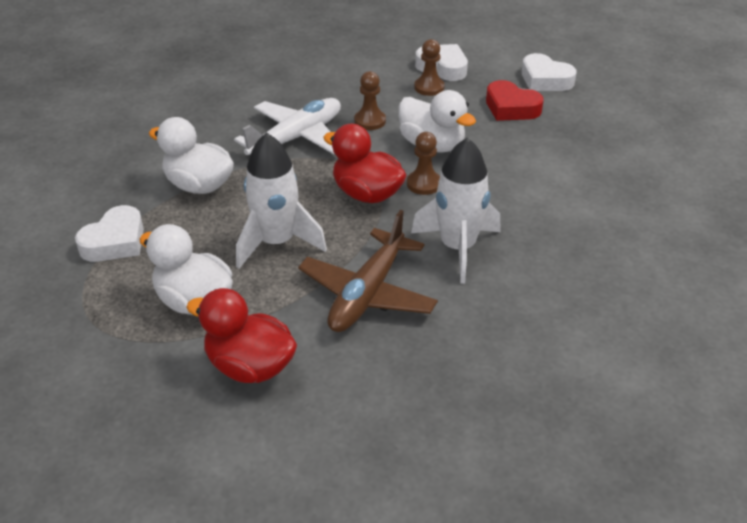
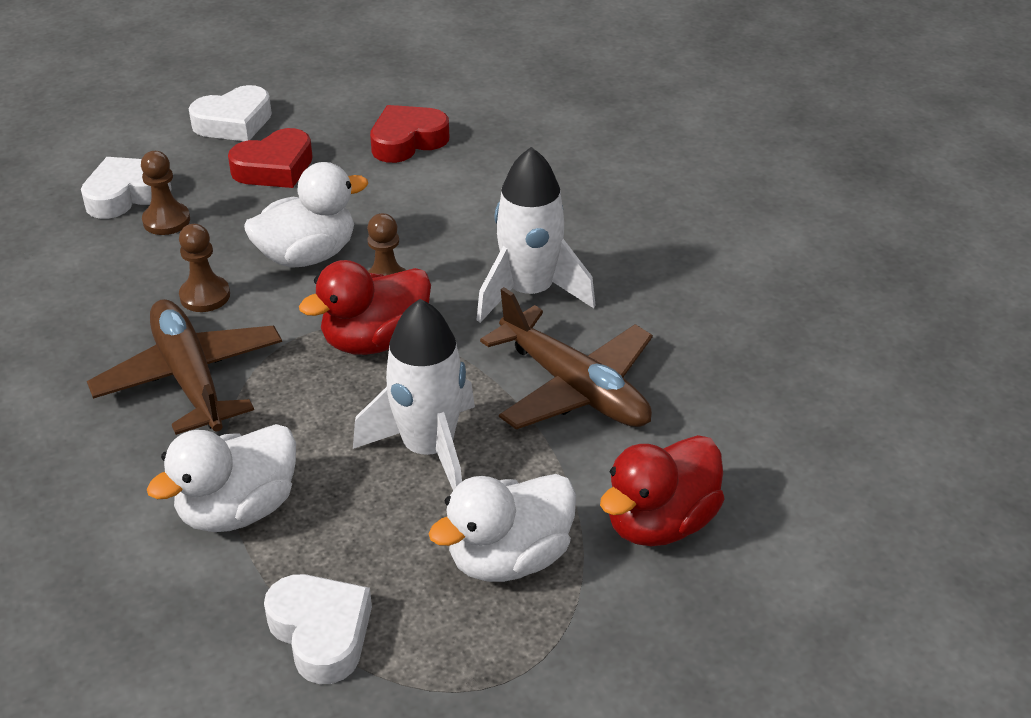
camera: 70 degrees left, 0 degrees up
white plane [234,98,341,155] -> brown plane [87,299,282,435]
none -> red heart [370,105,449,163]

